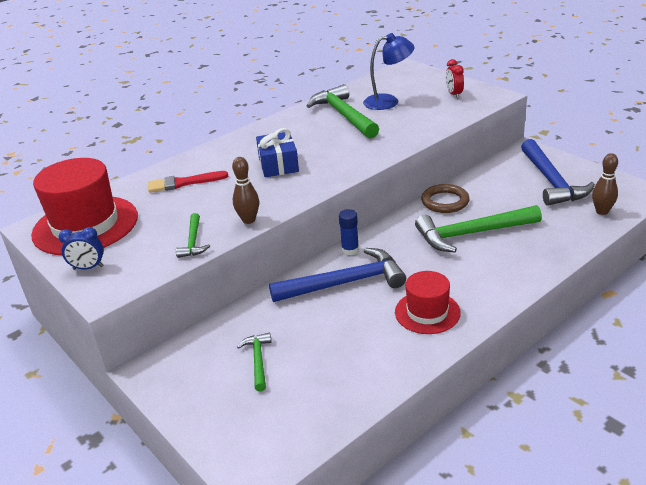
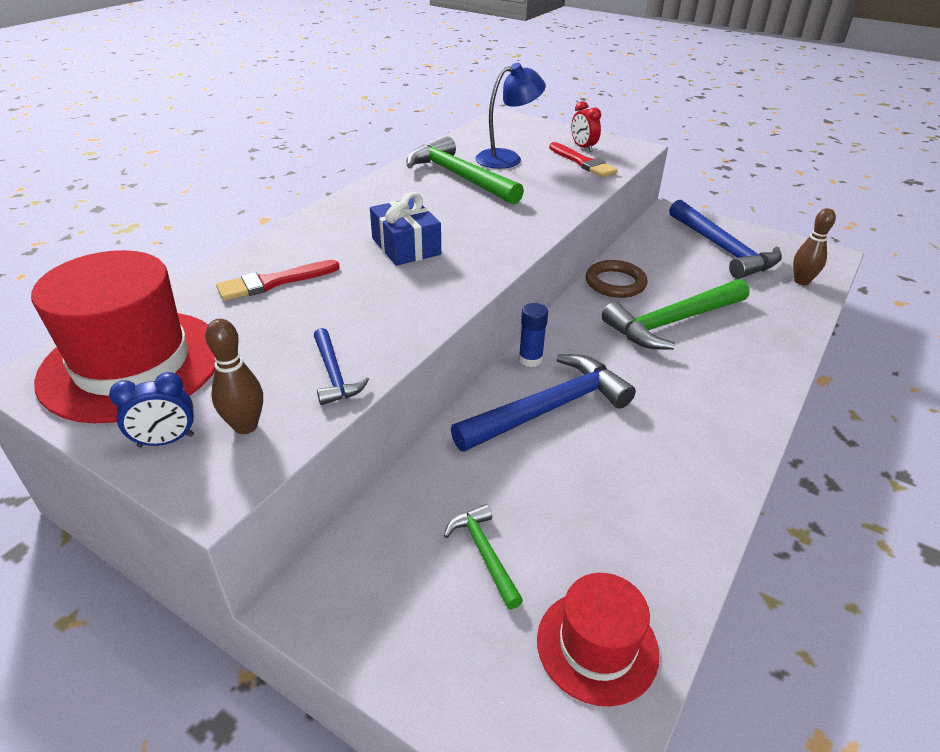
camera: 20 degrees left, 5 degrees up
green hammer [176,213,210,258] -> blue hammer [314,328,369,405]
brown bowling pin [232,157,259,224] -> brown bowling pin moved to [205,319,263,434]
red hat [395,271,461,334] -> red hat moved to [537,573,659,707]
none -> red brush [549,142,618,177]

